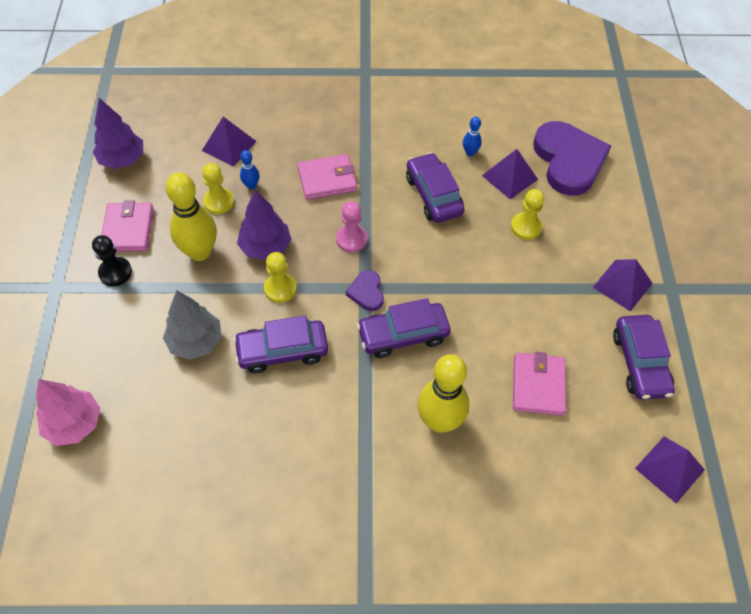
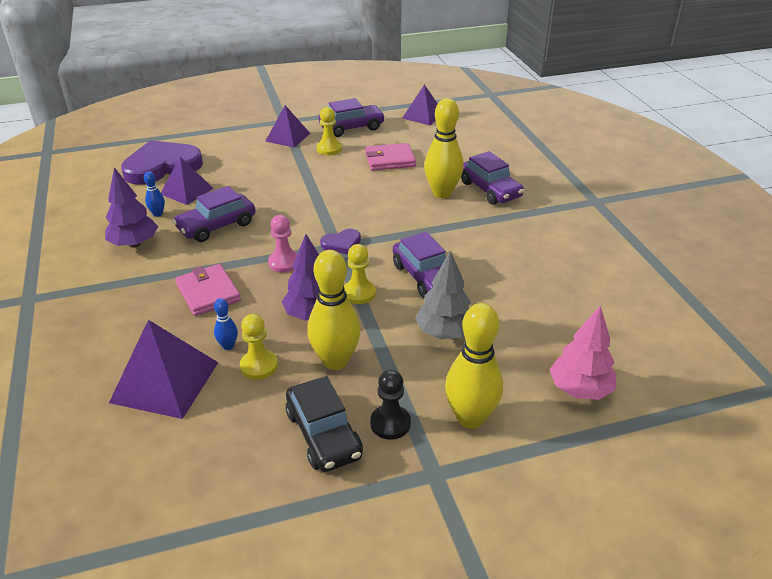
camera: 105 degrees left, 20 degrees down
purple tree [93,98,143,169] -> purple tree moved to [105,167,158,248]
pink wallet [101,200,154,252] -> black car [286,376,363,472]
purple pyramid [202,117,257,167] -> purple pyramid [109,320,218,419], size x1.53
purple car [357,298,451,358] -> purple car moved to [461,151,524,205]
yellow pawn [511,189,544,240] -> yellow pawn moved to [317,107,342,155]
none -> yellow bowling pin [445,303,503,428]

